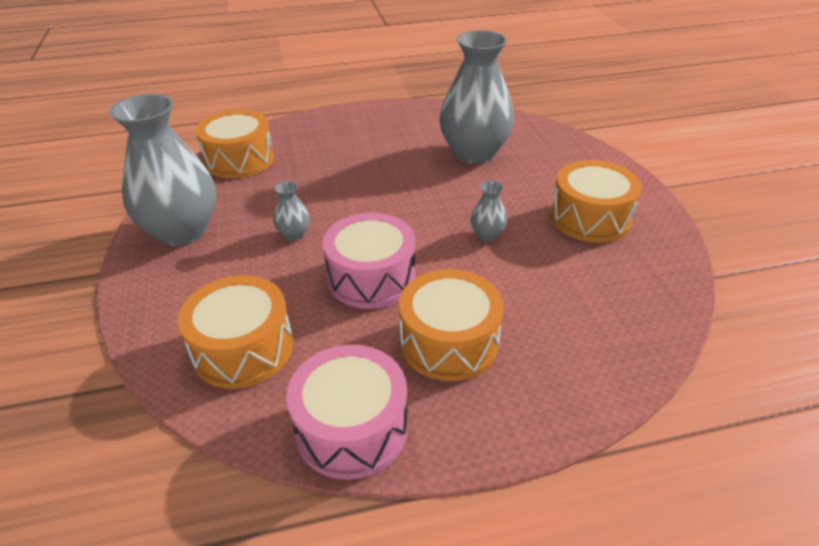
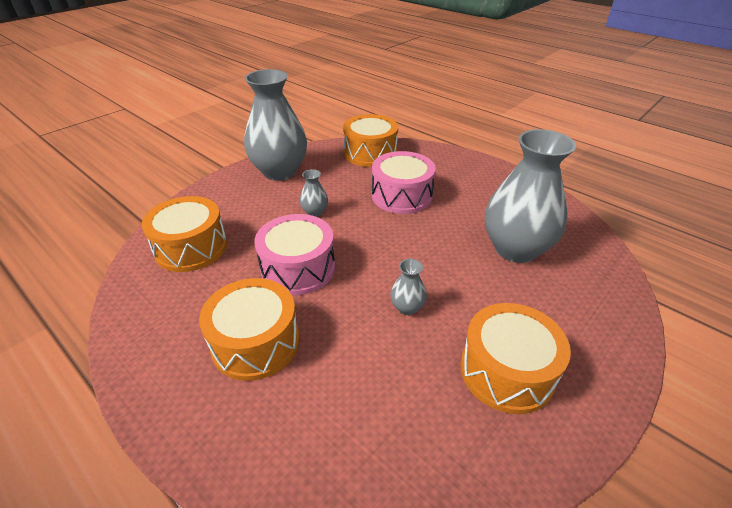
camera: 55 degrees right, 0 degrees up
pink drum [286,345,408,480] -> pink drum moved to [372,151,436,214]

